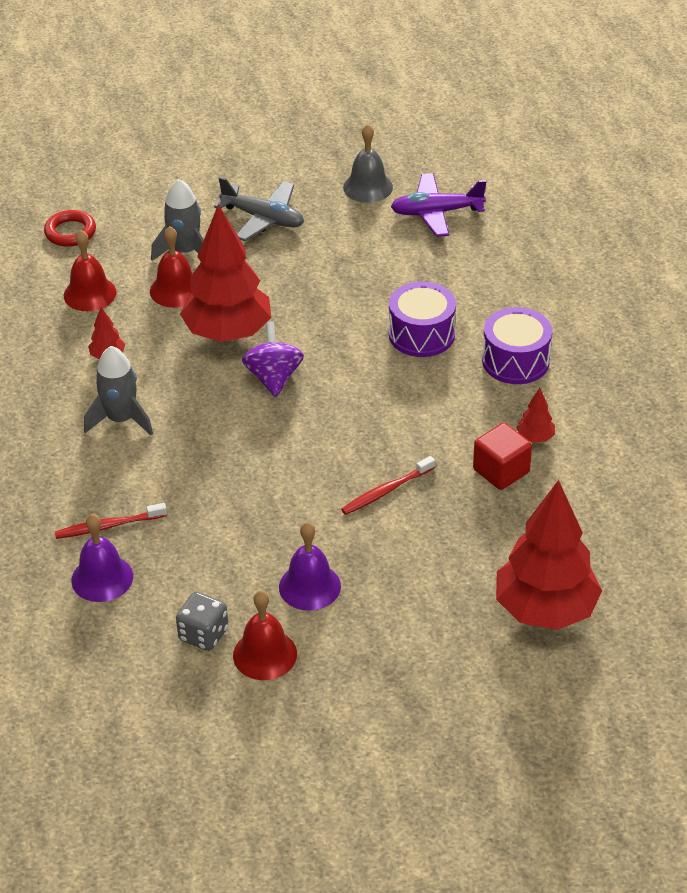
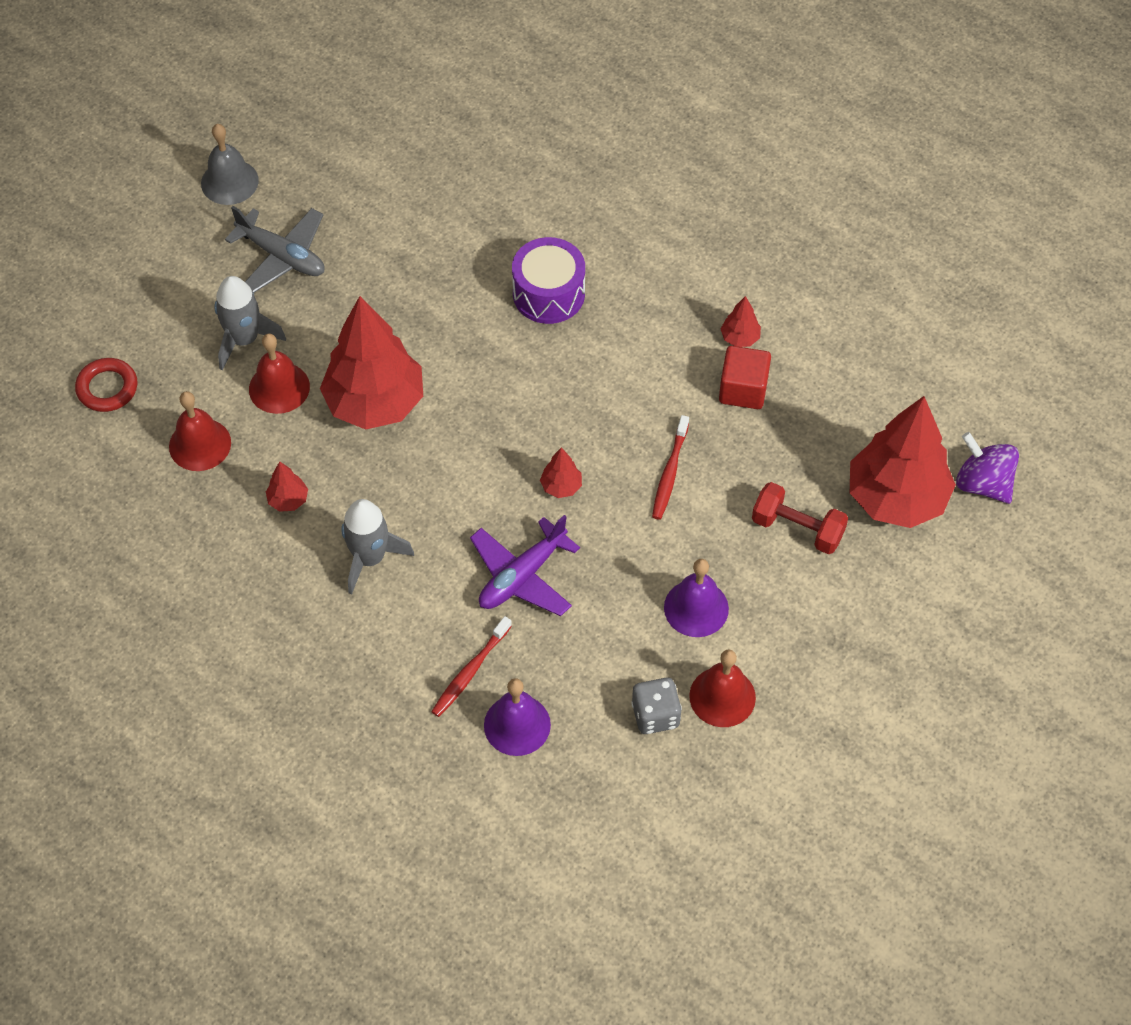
camera: 40 degrees left, 15 degrees up
grey plane [214,177,304,241] -> grey plane turned 45 degrees clockwise [225,206,325,293]
purple spinning top [242,321,304,397] -> purple spinning top moved to [956,432,1019,504]
grey bell [343,124,393,203] -> grey bell moved to [201,124,259,205]
purple plane [391,173,486,237] -> purple plane moved to [470,515,580,616]
purple drum [482,307,552,384] -> none
none -> red tree [540,447,582,498]
none -> red dumbbell [752,482,848,554]

